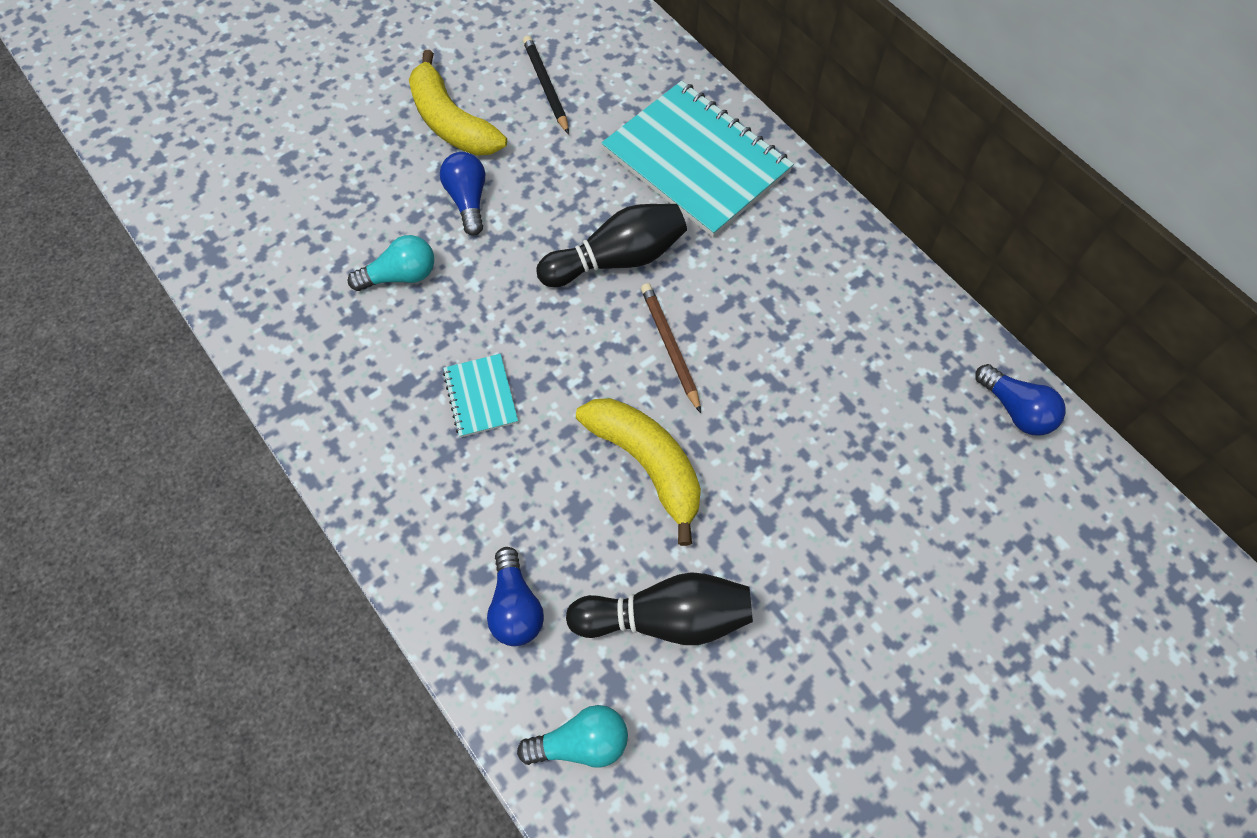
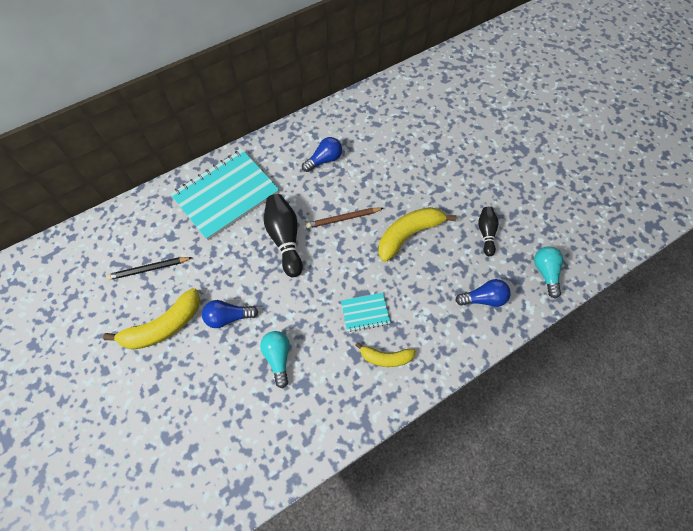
camera: 85 degrees left, 0 degrees up
black bowling pin [566,572,753,645] -> black bowling pin [478,207,499,256], size x0.59
blue light bulb [975,364,1066,436] -> blue light bulb moved to [302,137,342,172]
none -> yellow banana [355,342,416,367]

